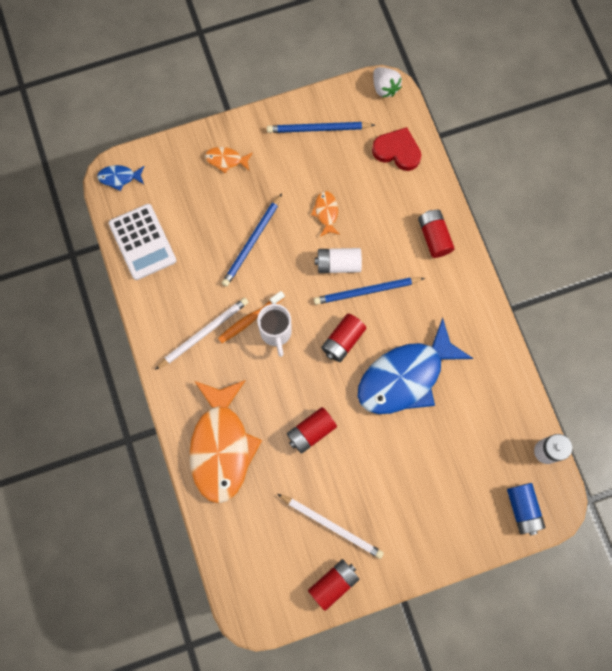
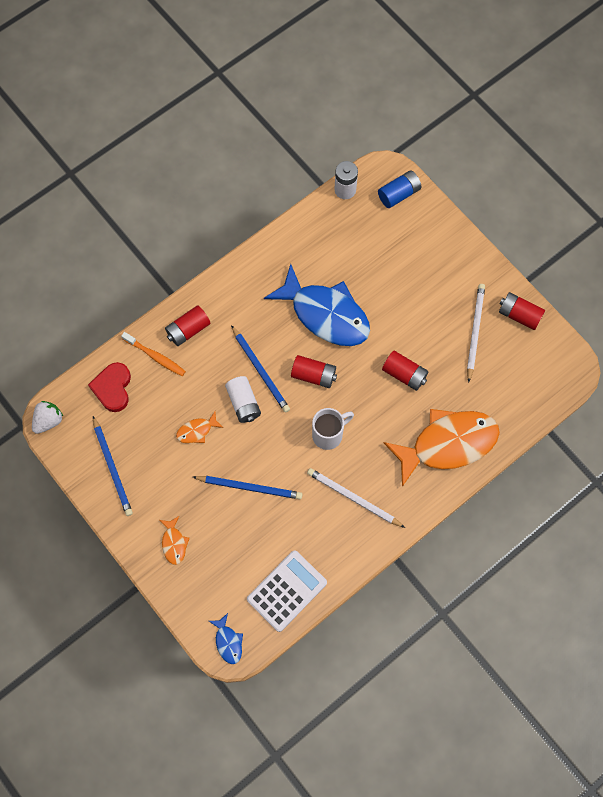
camera: 110 degrees left, 5 degrees down
orange toothbrush [218,291,285,343] -> orange toothbrush moved to [121,332,186,376]

